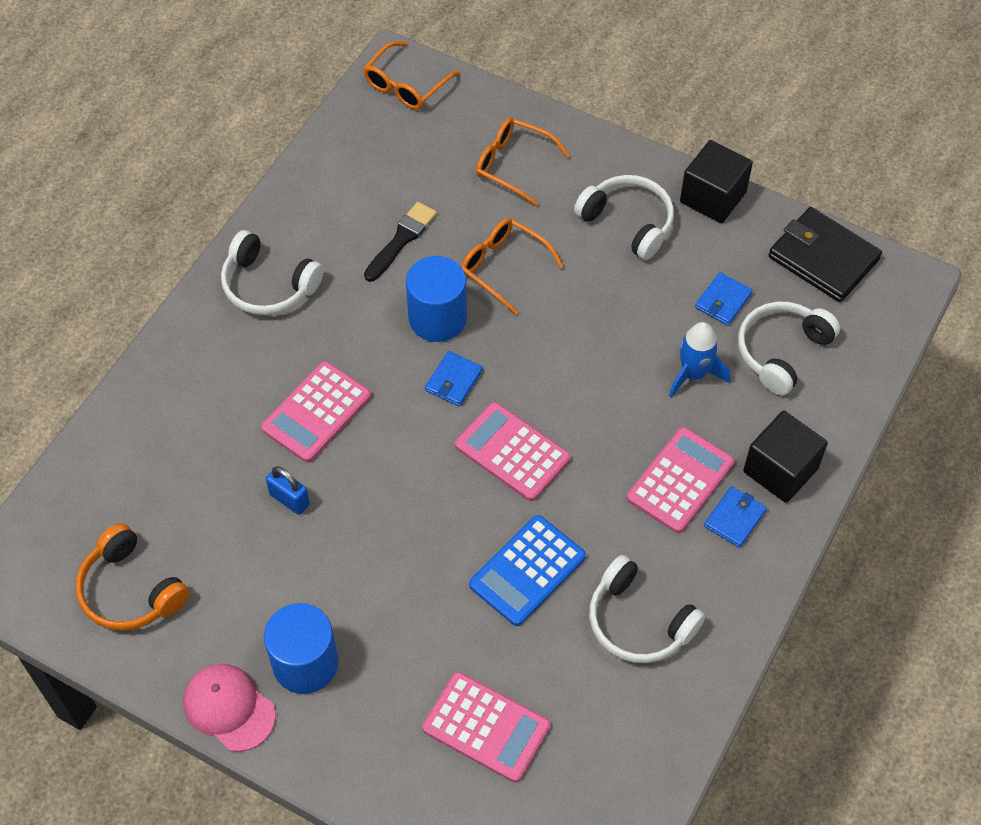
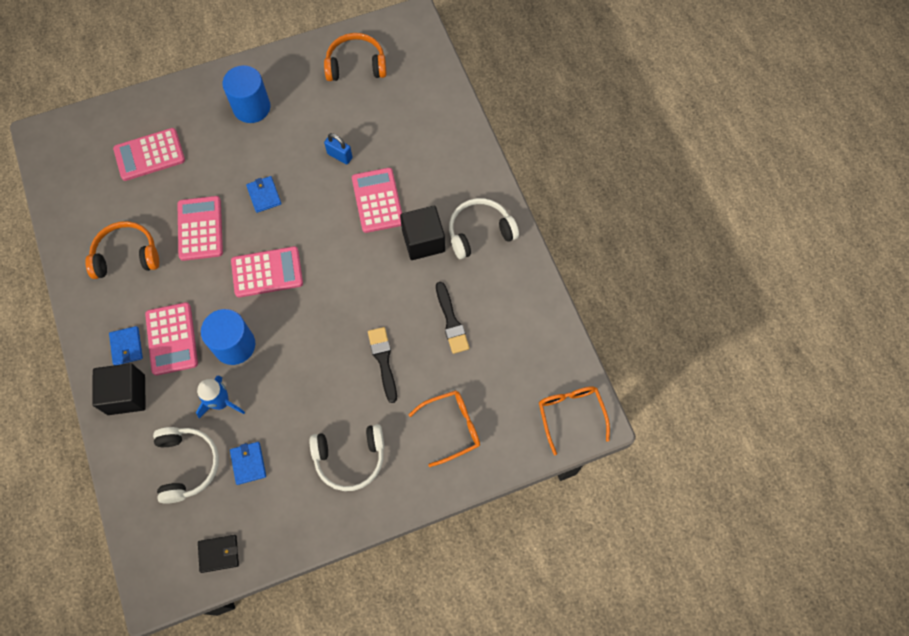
camera: 130 degrees right, 10 degrees up
pink cap [183,664,276,752] -> none
blue padlock [266,466,310,515] -> blue padlock turned 45 degrees clockwise [324,133,353,164]
blue cylinder [406,256,467,342] -> blue cylinder moved to [201,309,256,365]
blue wallet [425,351,483,406] -> blue wallet moved to [246,176,282,213]
orange glasses [461,218,564,315] -> black brush [368,327,397,403]
blue calculator [469,515,586,626] -> pink calculator [178,196,223,261]
white headphones [589,555,705,663] -> orange headphones [85,221,159,279]
black cube [680,140,753,223] -> black cube moved to [400,206,445,260]
black wallet [769,207,882,302] -> black wallet [198,535,239,573], size x0.54

